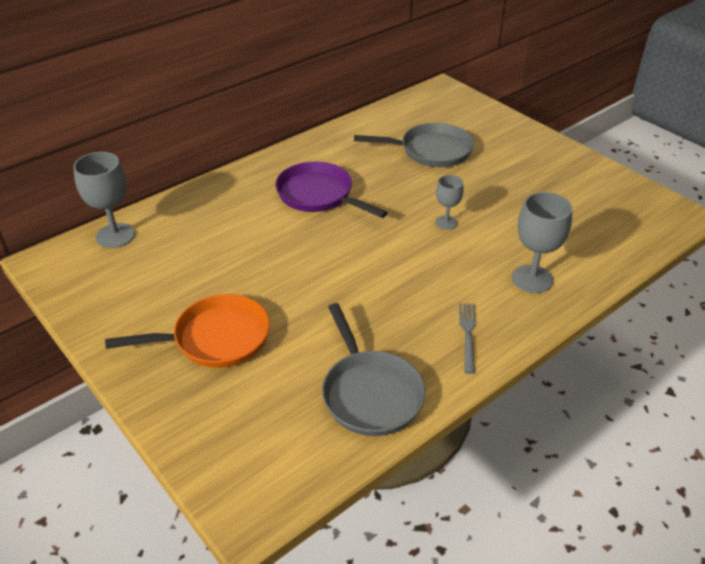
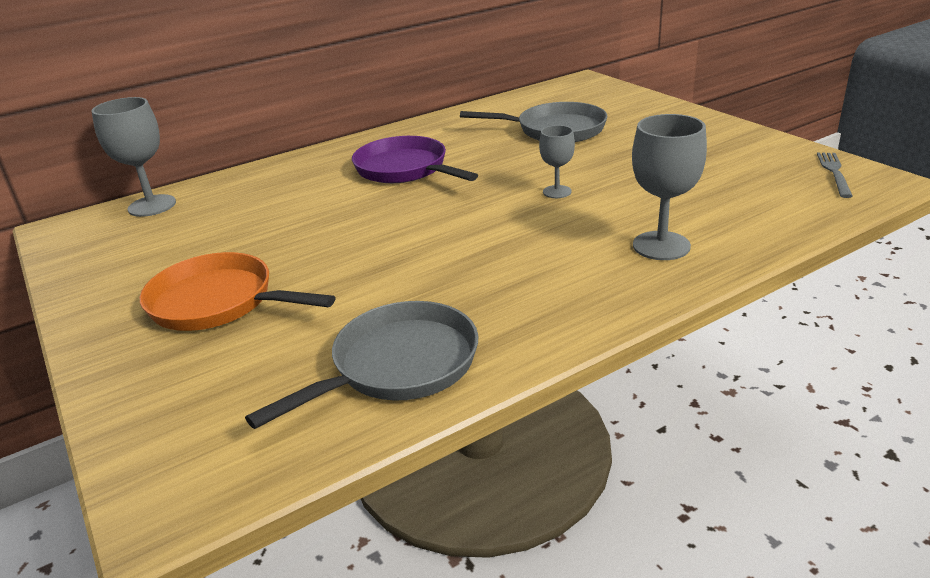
camera: 10 degrees right, 10 degrees down
orange pan [105,294,270,368] -> orange pan turned 150 degrees counterclockwise [140,252,335,331]
grey pan [322,303,425,436] -> grey pan turned 120 degrees counterclockwise [245,301,478,429]
grey fork [459,303,476,374] -> grey fork moved to [817,152,853,198]

